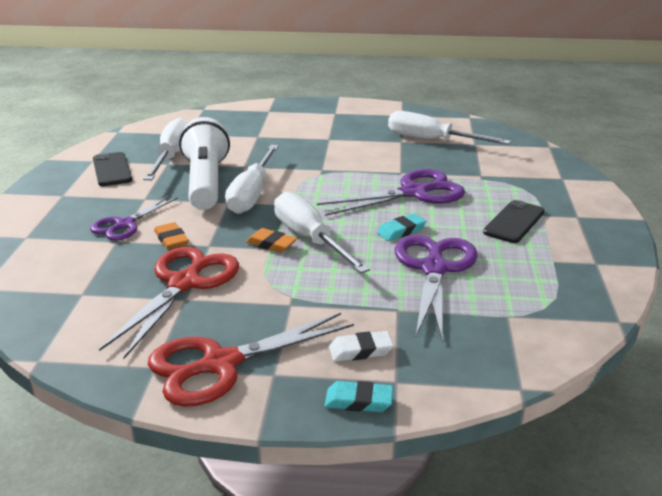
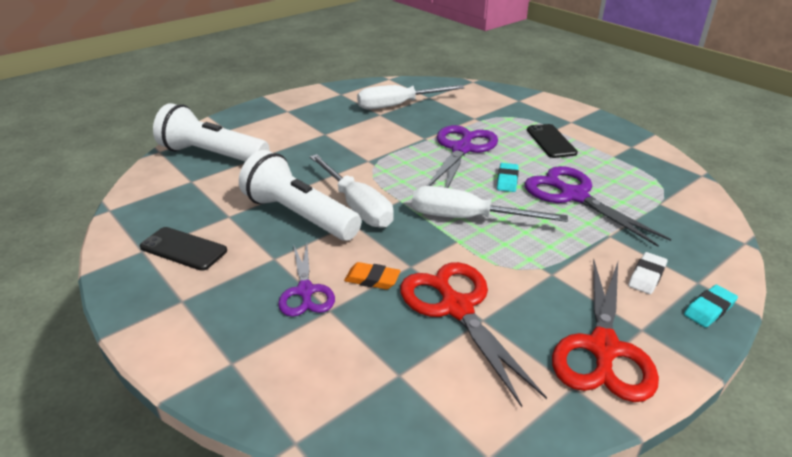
camera: 45 degrees left, 5 degrees up
white screwdriver [143,117,189,180] -> none
orange eraser [246,228,297,253] -> none
none -> white flashlight [153,103,269,162]

